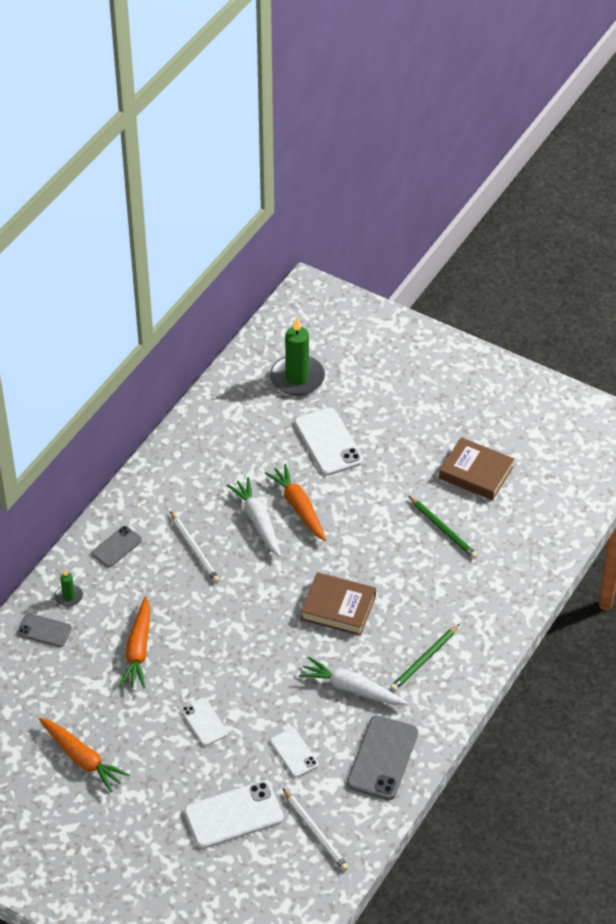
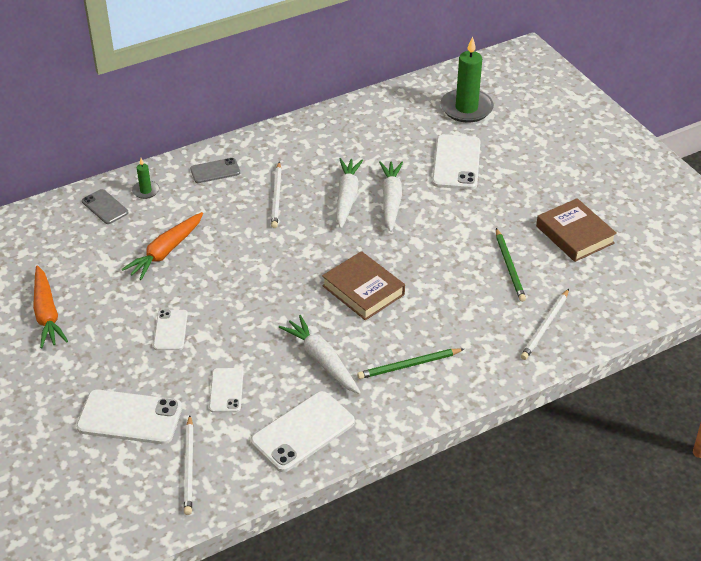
camera: 30 degrees right, 5 degrees down
orange carrot [265,464,326,541] -> white carrot [379,161,403,232]
grey phone [347,715,418,800] -> white phone [251,391,355,472]
none -> white pencil [521,289,569,360]

